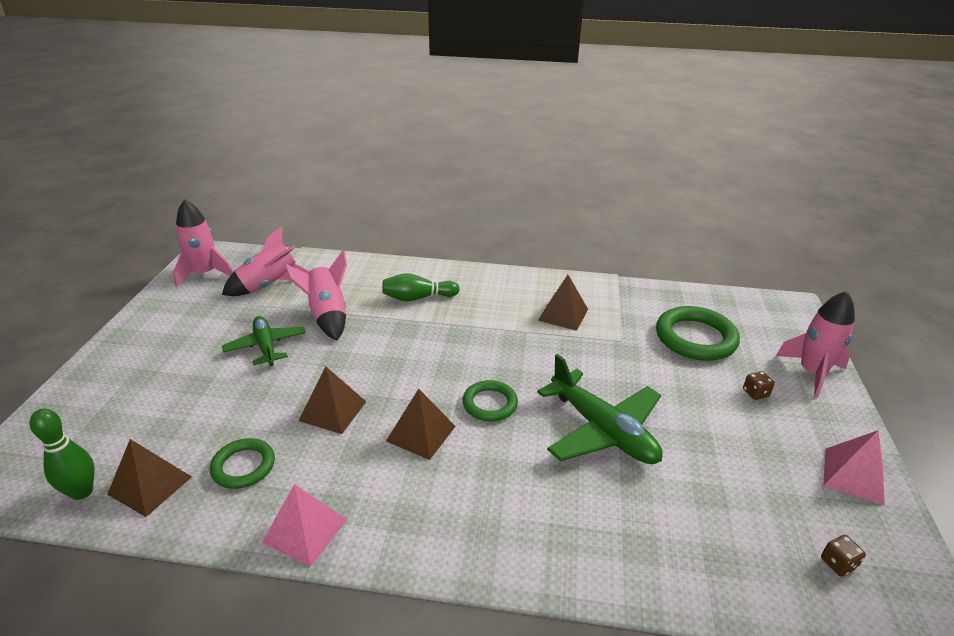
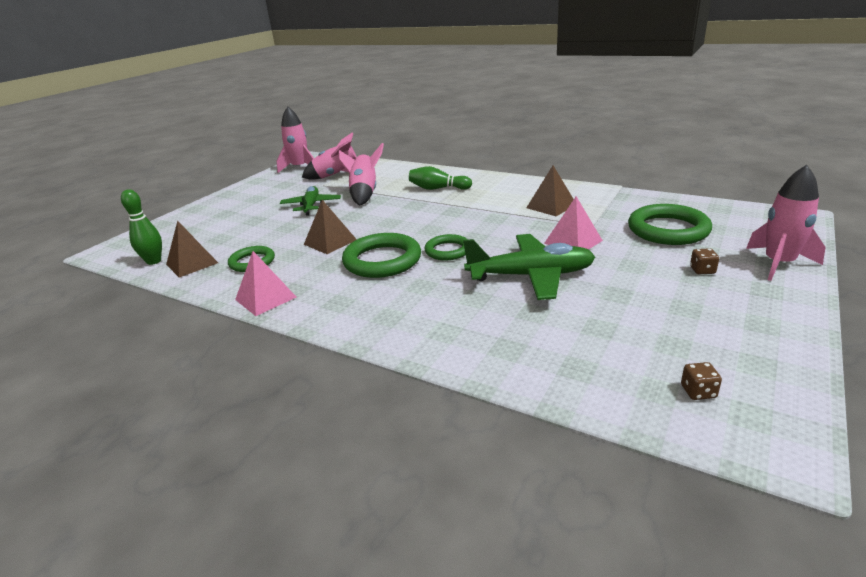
camera: 25 degrees right, 5 degrees down
brown pyramid [386,389,456,460] -> green ring [342,233,421,278]
green plane [537,354,663,464] -> green plane turned 75 degrees counterclockwise [463,234,595,300]
pink pyramid [824,430,885,505] -> pink pyramid moved to [544,197,603,249]

